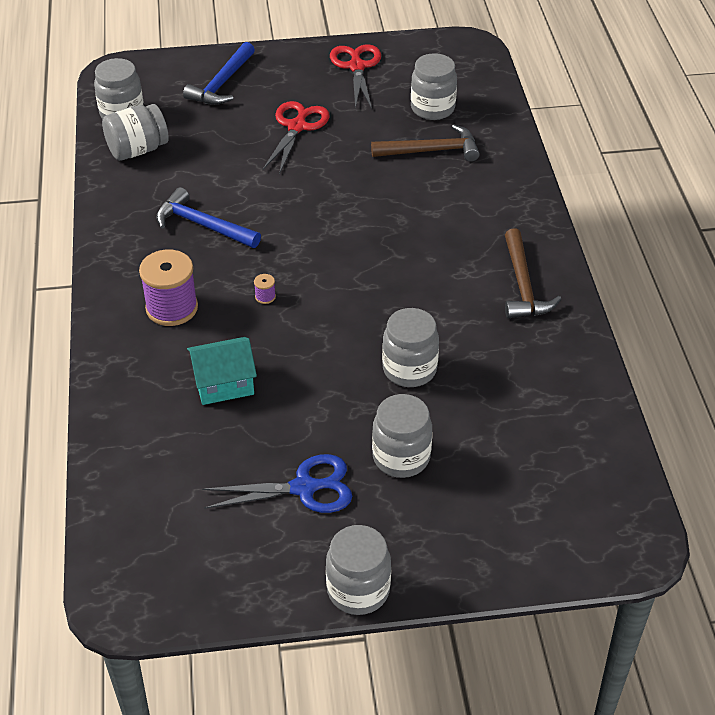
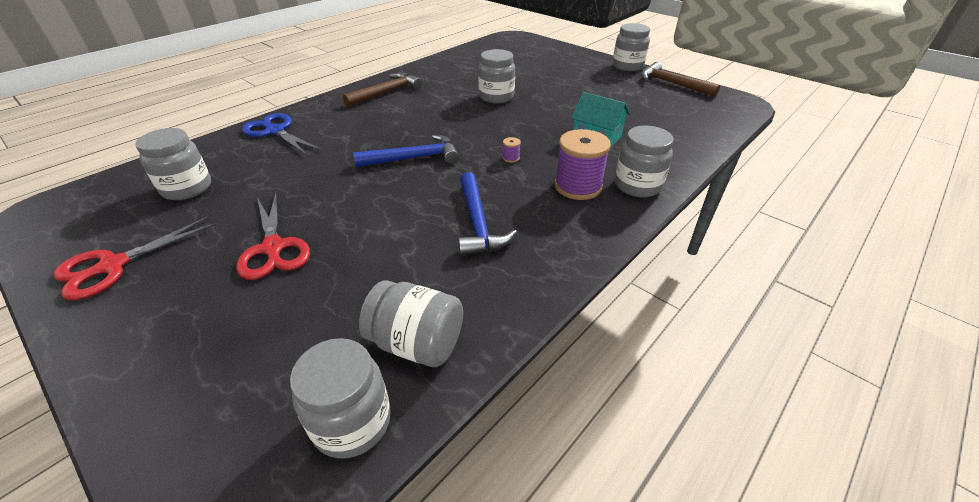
camera: 130 degrees left, 5 degrees down
blue hammer [183,42,255,105] -> blue hammer moved to [353,135,459,167]
blue scissors [202,454,352,513] -> blue scissors moved to [242,113,321,155]
red scissors [263,101,330,174] -> red scissors turned 90 degrees counterclockwise [236,193,310,280]
brown hammer [371,125,480,162] -> brown hammer moved to [641,62,720,97]
grey jar [372,394,432,478] -> grey jar moved to [615,125,674,197]

